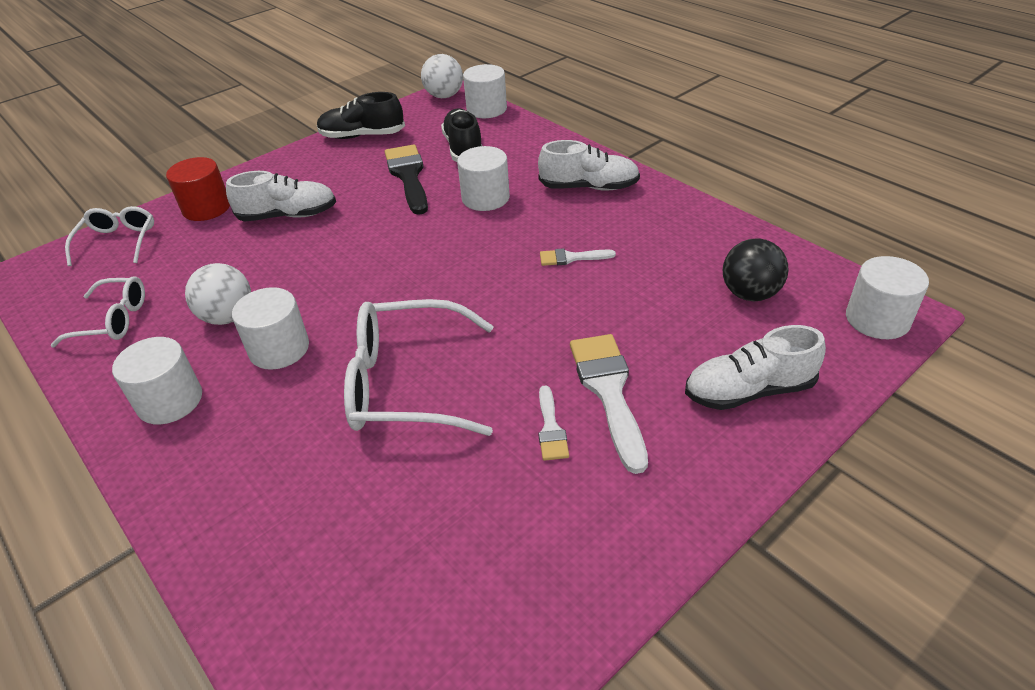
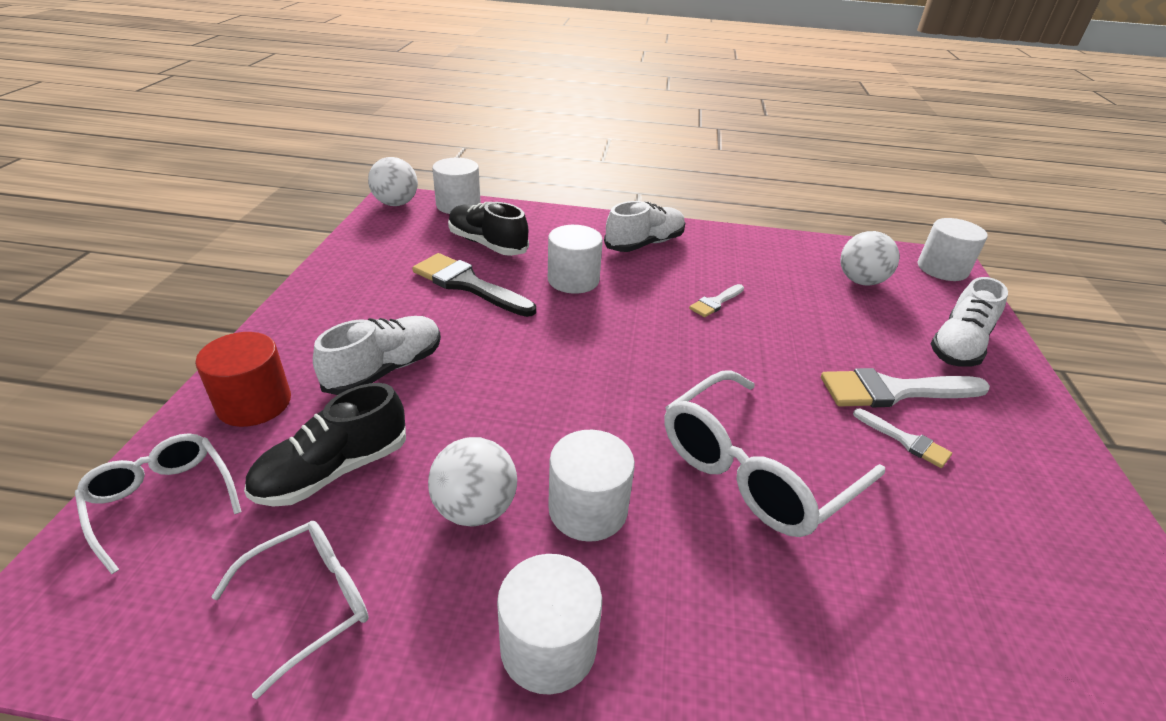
camera: 45 degrees left, 5 degrees down
black shoe [317,92,405,139] -> black shoe moved to [244,383,406,507]
white brush [570,334,648,474] -> white brush turned 45 degrees counterclockwise [821,368,990,407]
black ball [723,238,788,301] -> white ball [840,231,900,286]

